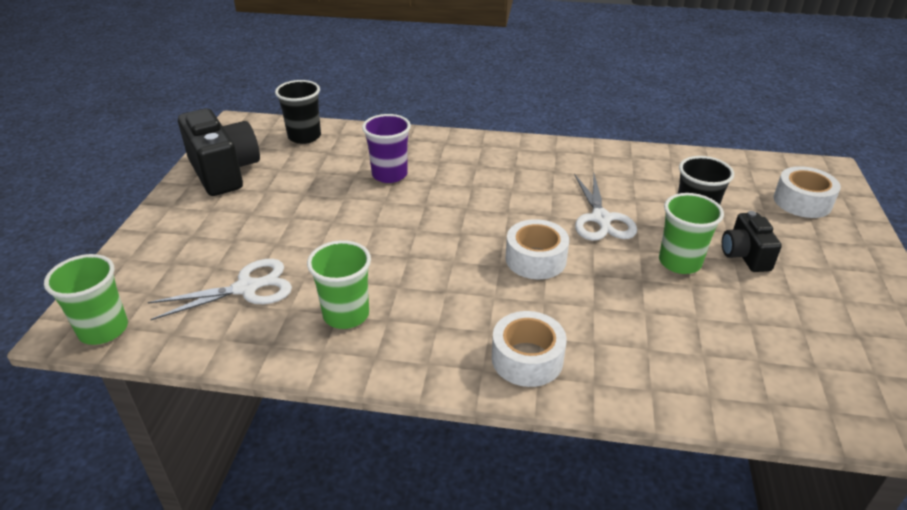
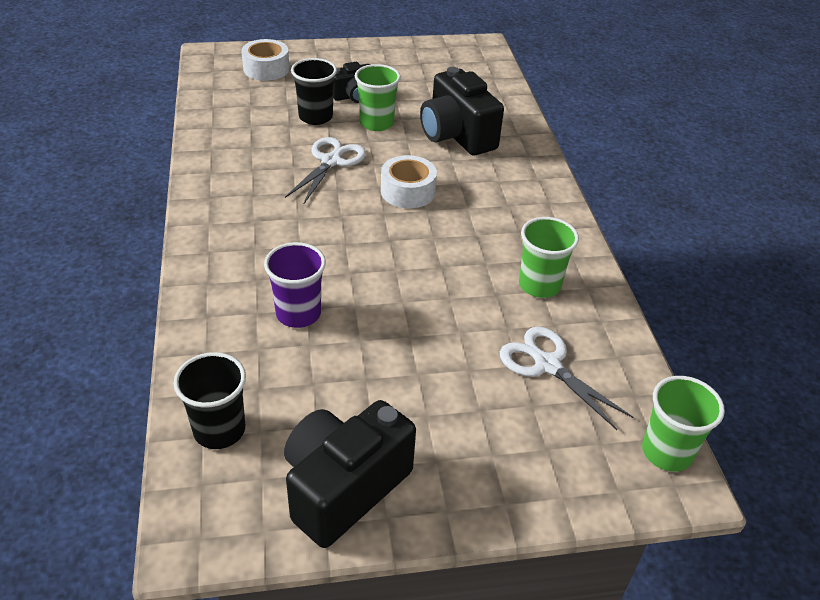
camera: 110 degrees left, 5 degrees up
white tape [492,311,567,387] -> none
white scissors [574,174,637,241] -> white scissors turned 45 degrees counterclockwise [285,137,366,205]
none -> black camera [420,67,504,155]

